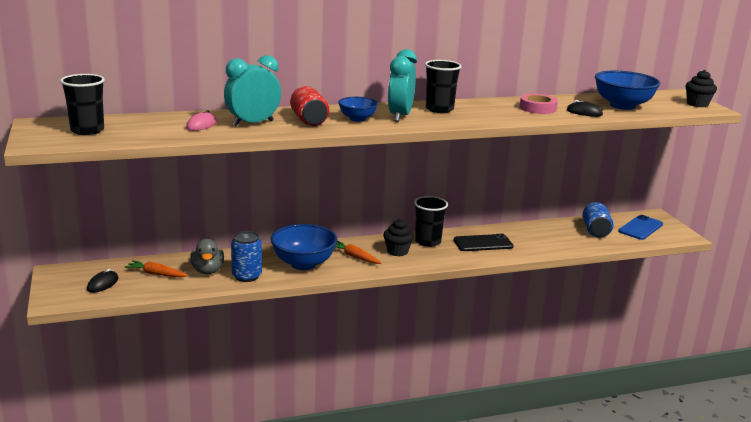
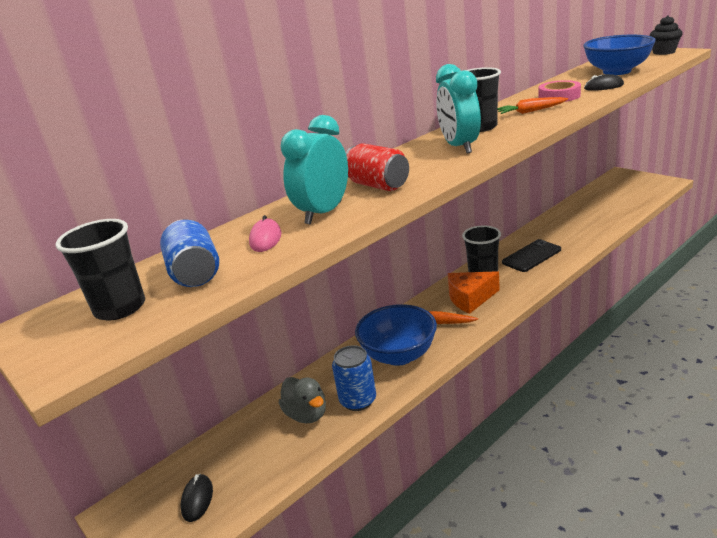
camera: 20 degrees left, 5 degrees up
orange carrot [124,260,188,278] -> orange carrot moved to [498,97,568,114]
blue bowl [338,97,378,122] -> none
black cupcake [383,219,414,256] -> orange cheese [448,271,500,314]
blue can [582,202,614,238] -> blue can moved to [160,219,219,287]
blue phone [618,215,663,240] -> none

